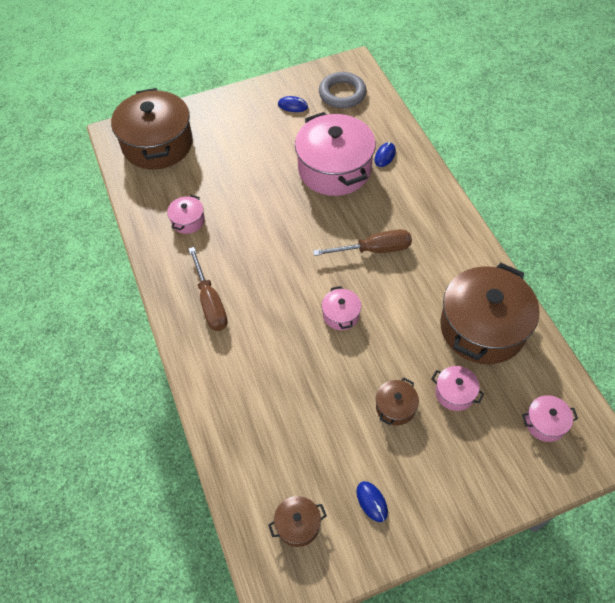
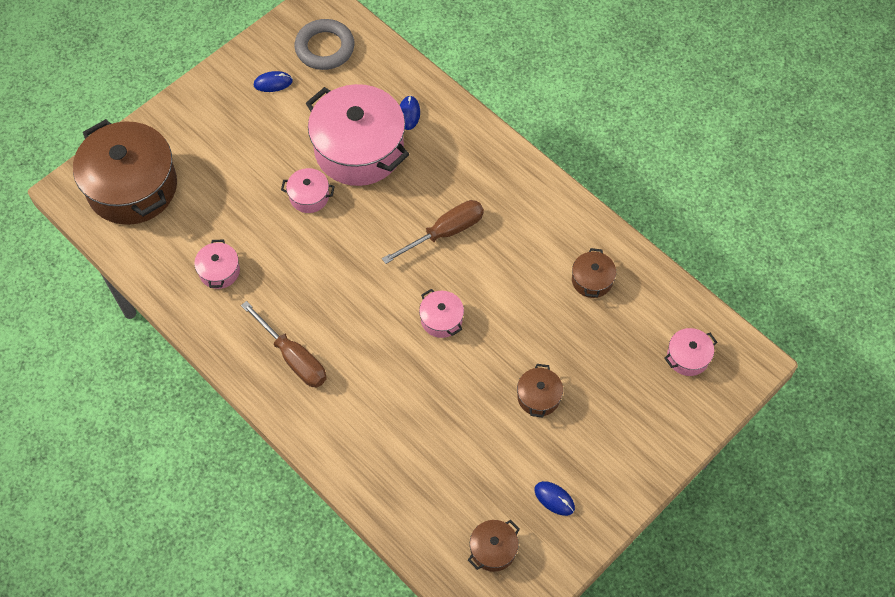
camera: 25 degrees left, 5 degrees up
pink pot [431,366,484,411] -> pink pot moved to [281,168,335,213]
brown pot [440,263,540,364] -> brown pot [572,248,616,298], size x0.44

